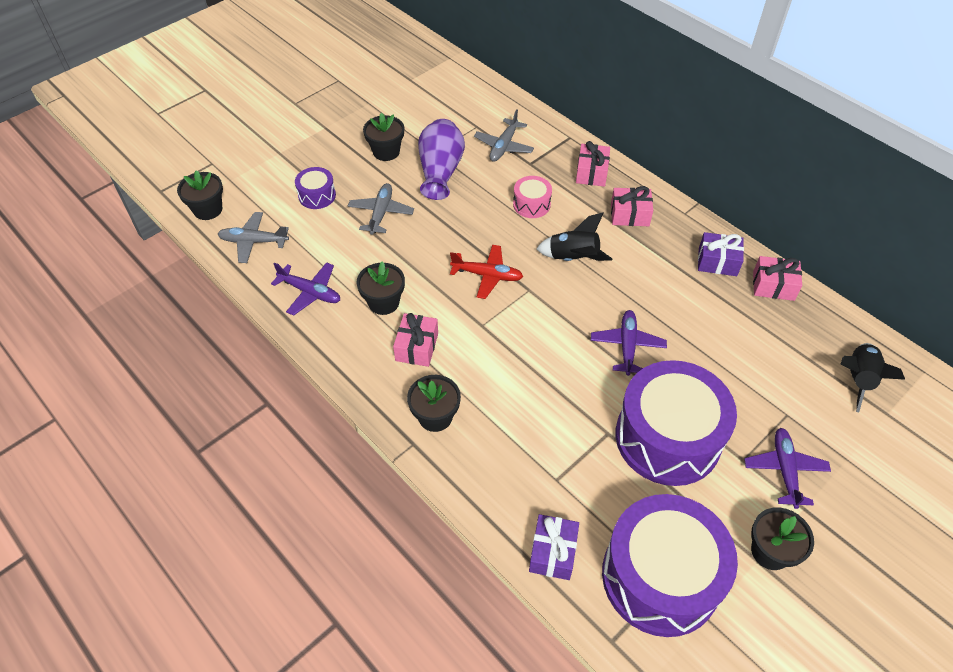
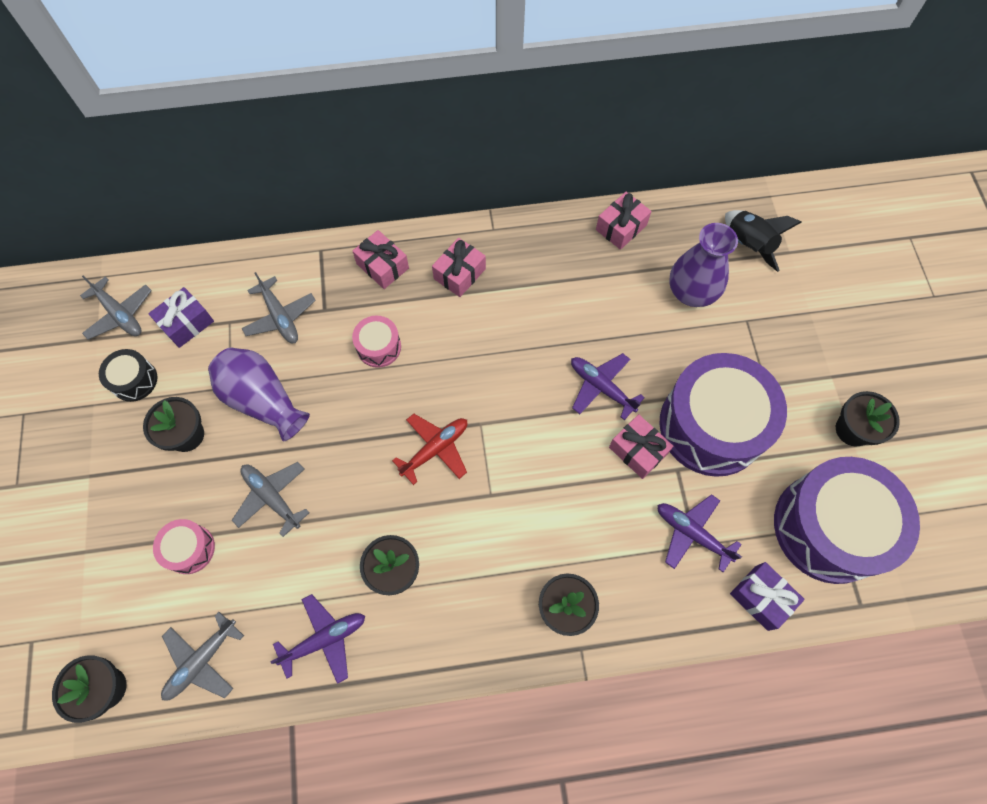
camera: 55 degrees left, 15 degrees up
purple drum [295,167,336,209] -> pink drum [153,519,215,574]
pink gift [393,313,438,367] -> pink gift moved to [609,414,673,479]
black rocket [536,212,612,261] -> none
purple gift [698,232,744,276] -> purple gift moved to [148,287,214,348]
purple plane [744,428,831,509] -> purple plane moved to [658,494,742,572]
none -> grey plane [80,275,152,340]
none -> black drum [99,349,158,402]
none -> purple vase [669,223,738,307]

